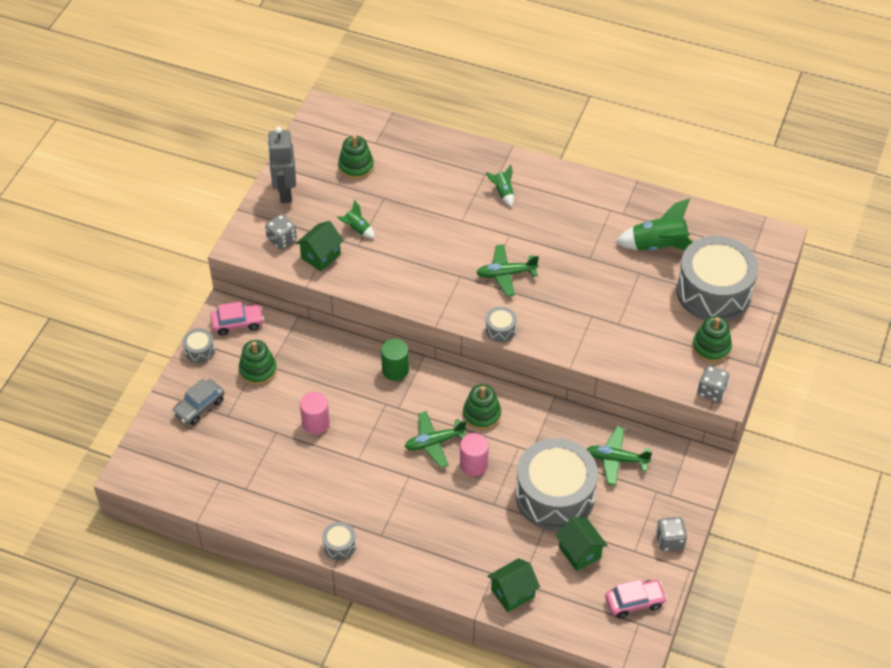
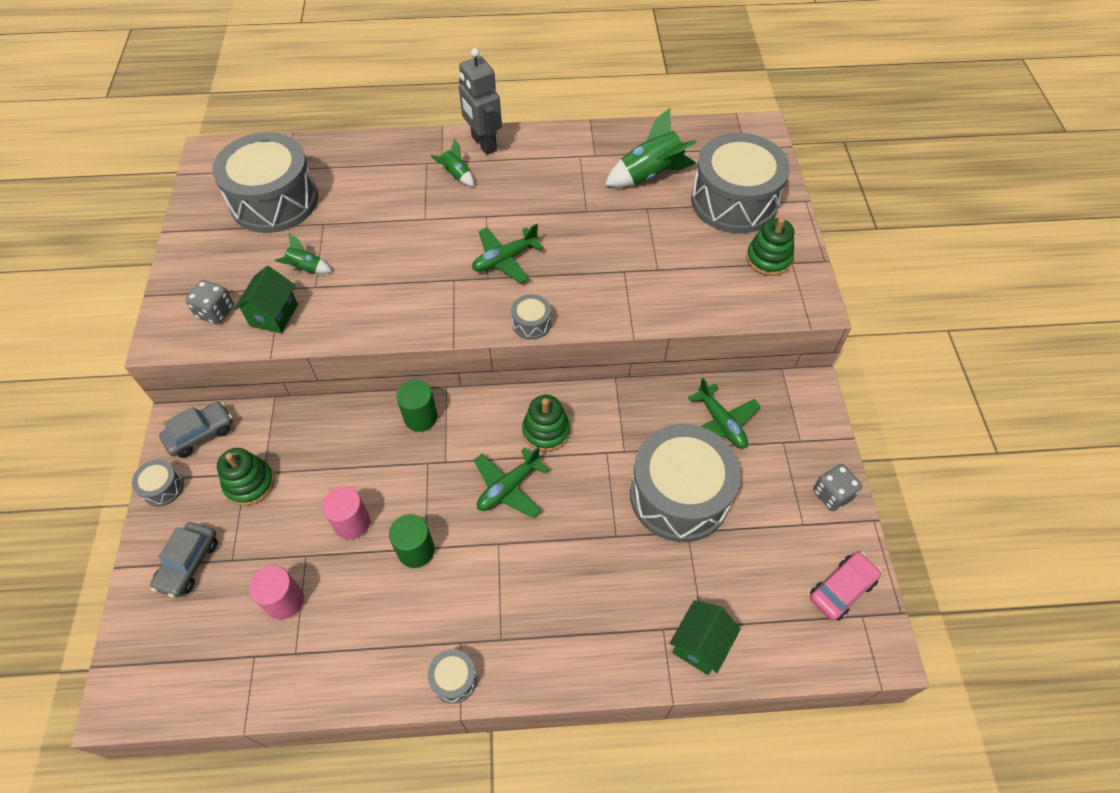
camera: 25 degrees left, 5 degrees up
pink car [210,301,264,336] -> grey car [159,402,233,458]
grey robot [267,127,296,203] -> grey robot moved to [459,48,502,155]
green stacking toy [338,135,374,180] -> grey drum [212,132,318,233]
pink cylinder [460,433,489,476] -> pink cylinder moved to [249,565,304,620]
green house [556,517,608,571] -> none
green plane [587,427,653,486] -> green plane turned 105 degrees counterclockwise [688,378,761,449]
grey dice [698,366,729,402] -> none
none -> green cylinder [389,514,435,568]

